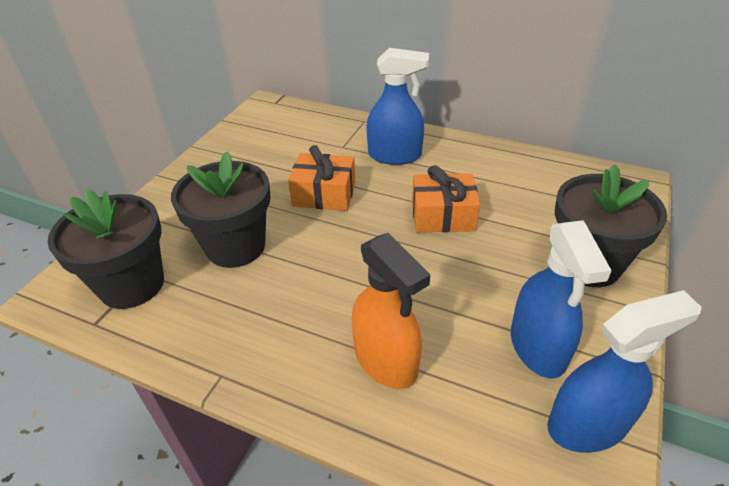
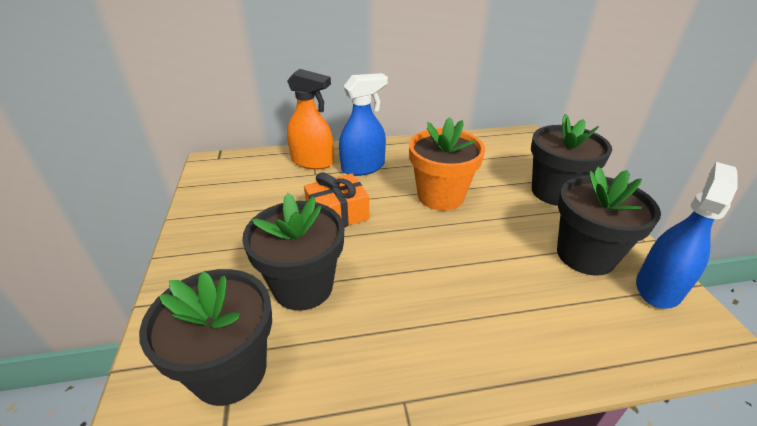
camera: 35 degrees left, 5 degrees down
orange spray bottle [352,233,430,389] -> orange spray bottle moved to [287,69,334,170]
orange gift [412,165,480,232] -> orange flower pot [409,117,485,211]
blue spray bottle [511,220,612,378] -> black flower pot [557,166,661,276]

